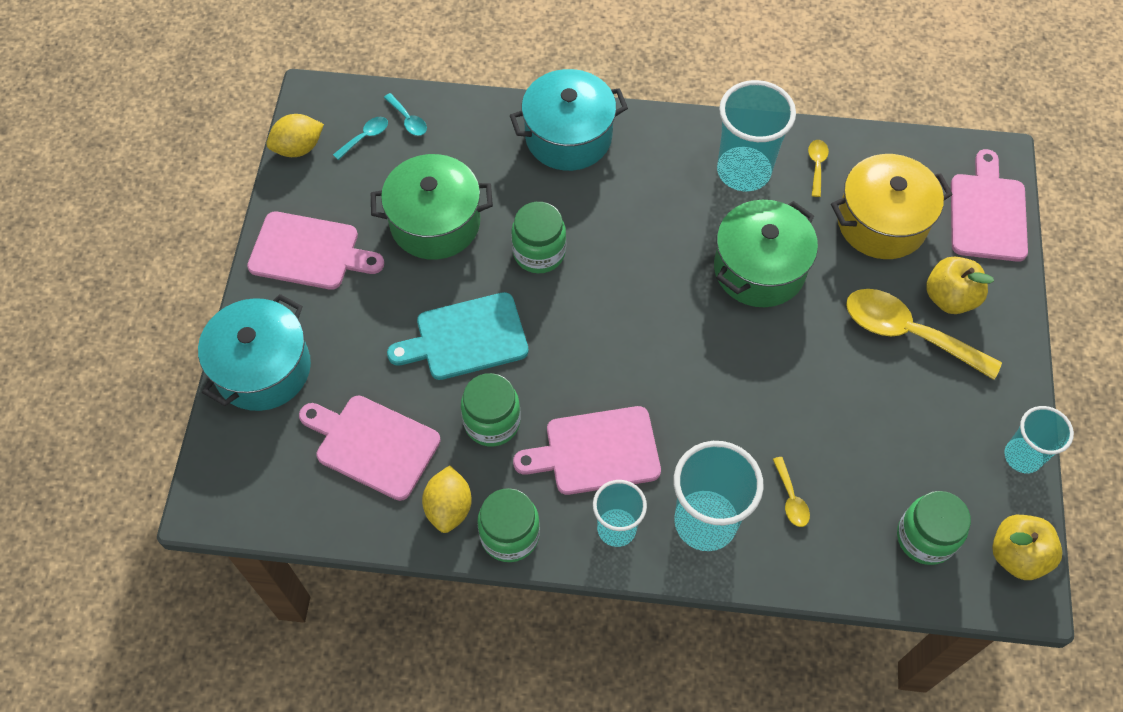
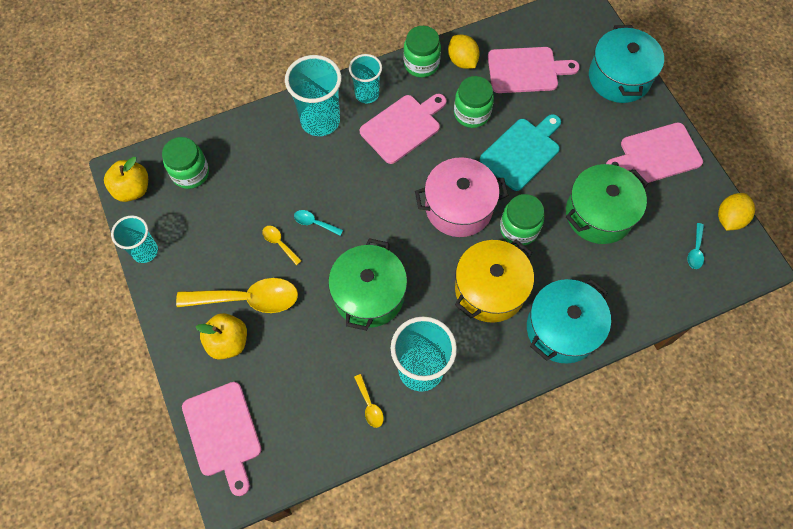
camera: 150 degrees right, 5 degrees up
turquoise spoon [384,93,427,136] -> turquoise spoon moved to [294,210,343,236]
yellow spoon [773,457,810,527] -> yellow spoon moved to [262,226,302,265]
yellow pot [831,154,953,259] -> yellow pot moved to [455,240,534,323]
none -> pink pot [415,157,508,237]

